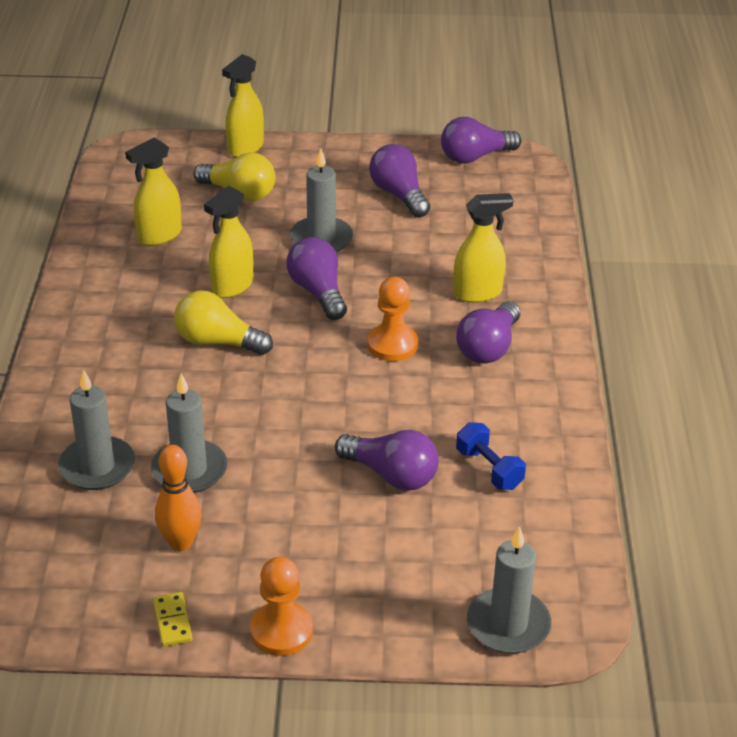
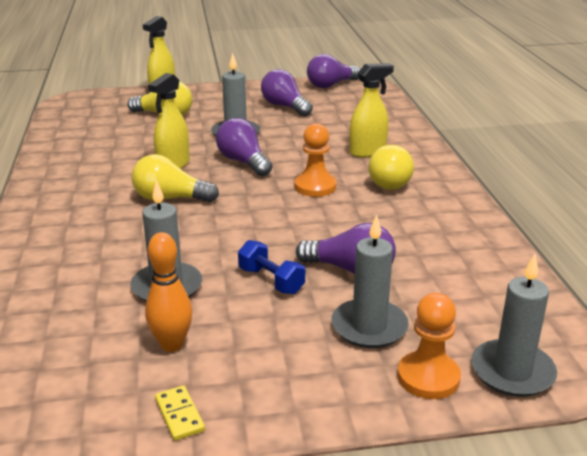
camera: 10 degrees left, 10 degrees down
grey candle [58,369,135,490] -> grey candle moved to [331,214,409,348]
yellow spray bottle [125,138,182,246] -> none
orange pawn [250,557,313,656] -> orange pawn moved to [398,293,461,399]
purple light bulb [456,301,520,364] -> yellow light bulb [368,145,414,190]
blue dumbbell [456,422,526,490] -> blue dumbbell moved to [238,240,305,294]

